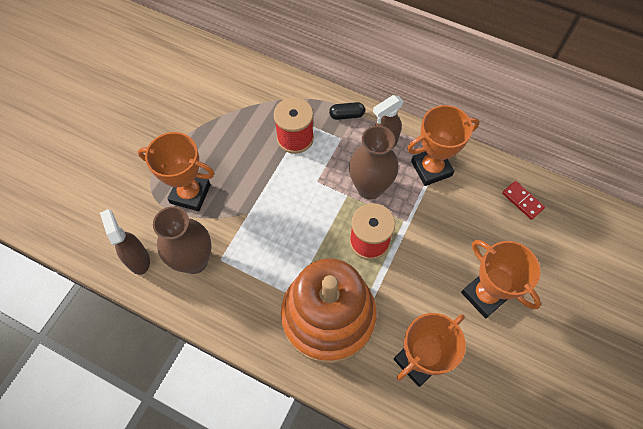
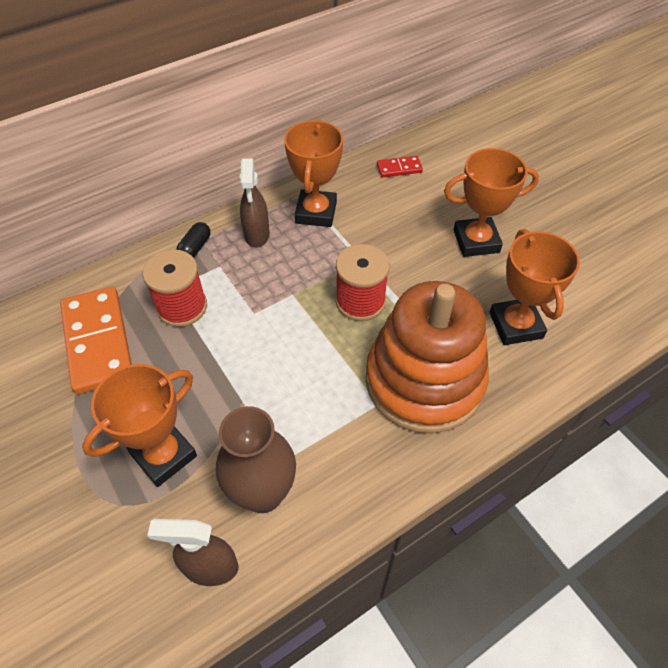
camera: 60 degrees left, 10 degrees down
brown vase [349,126,398,200] -> none
none -> orange domino [60,286,132,394]

